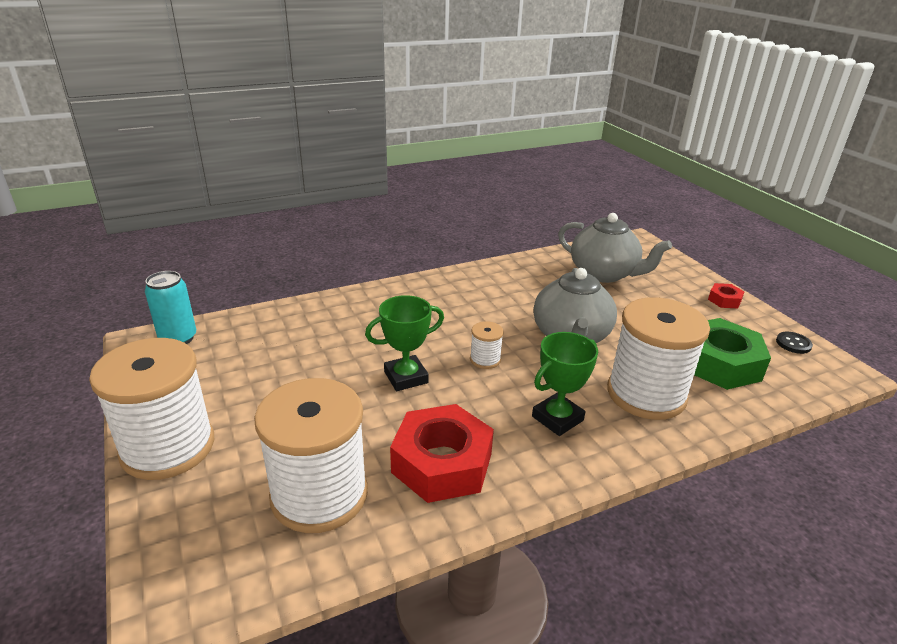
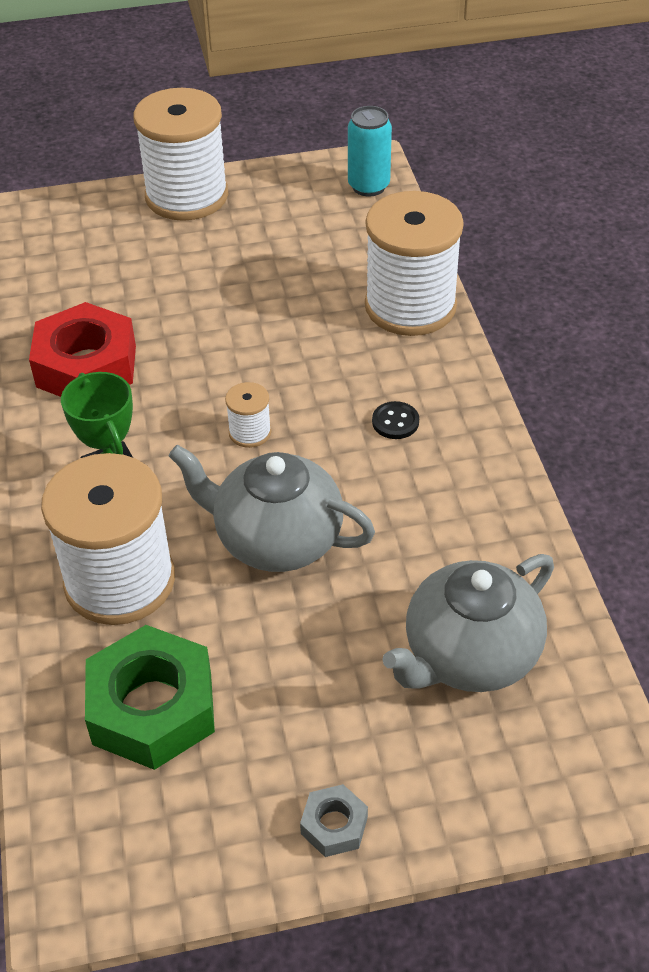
camera: 105 degrees right, 15 degrees up
white spool [254,378,368,533] -> white spool moved to [365,191,464,336]
green trophy [365,295,444,391] -> none
red nut [708,283,744,308] -> grey nut [300,784,368,857]
black button [776,332,813,354] -> black button moved to [372,401,419,439]

